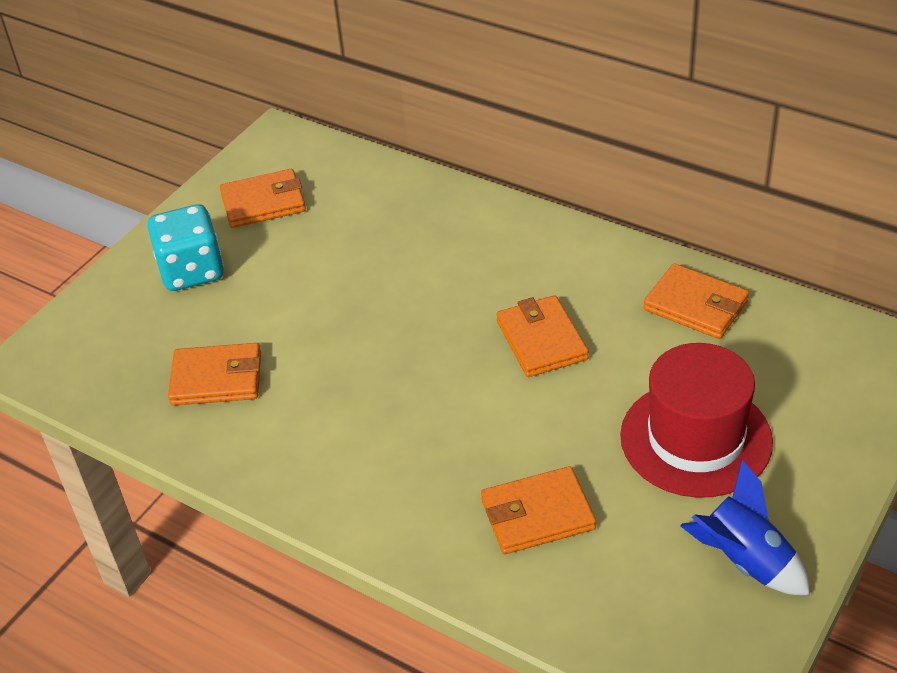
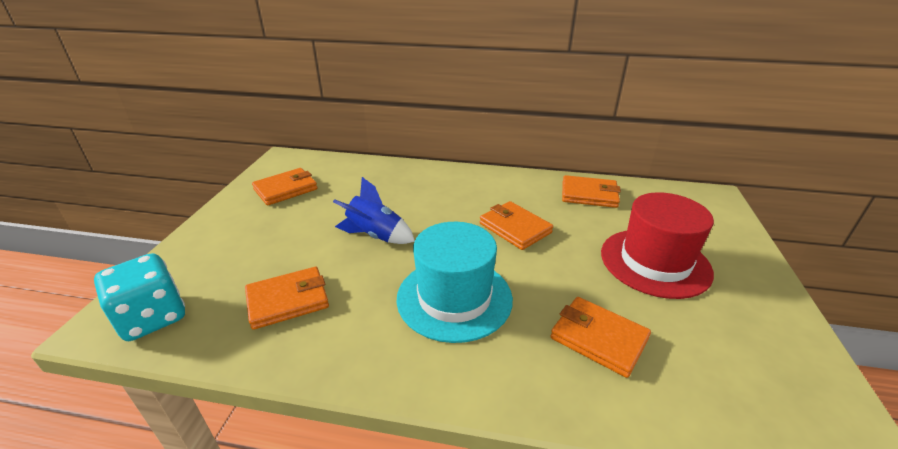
camera: 25 degrees left, 10 degrees down
turquoise dice [148,204,224,291] -> turquoise dice moved to [94,253,185,341]
orange wallet [481,466,596,554] -> orange wallet turned 75 degrees clockwise [550,297,651,378]
blue rocket [680,460,810,595] -> blue rocket moved to [333,177,415,244]
none -> turquoise hat [397,222,513,343]

